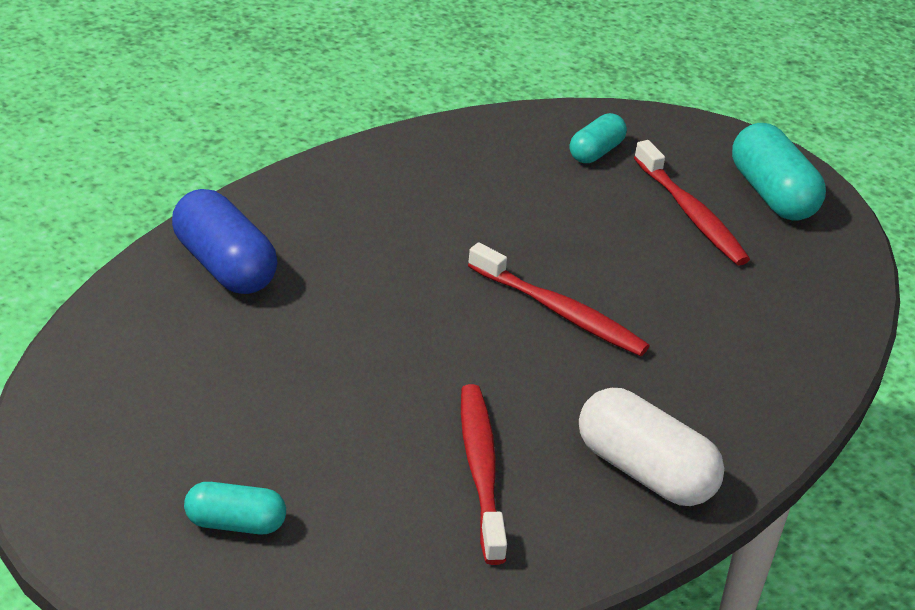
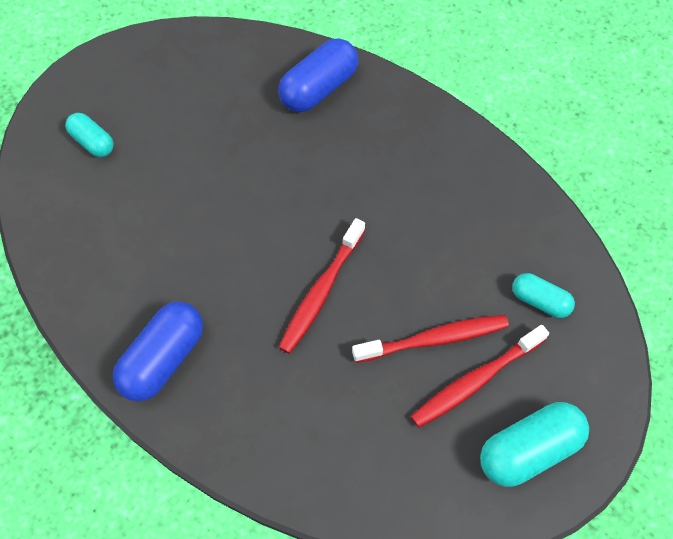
camera: 85 degrees right, 25 degrees up
turquoise capsule [184,482,286,534] -> turquoise capsule turned 45 degrees counterclockwise [65,113,114,157]
red toothbrush [461,384,507,565] -> red toothbrush moved to [352,315,509,363]
white capsule [579,388,725,506] -> blue capsule [113,301,203,401]

